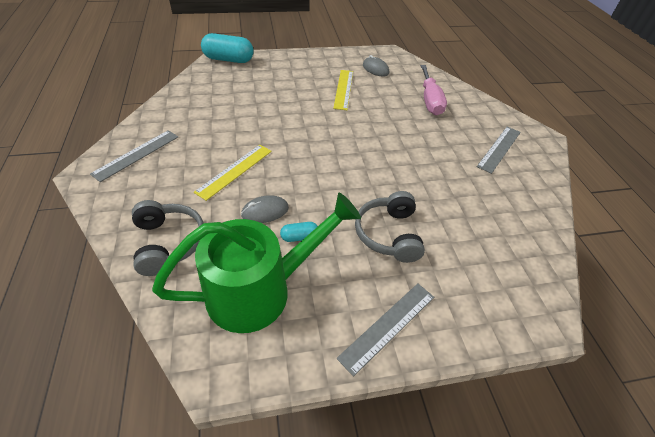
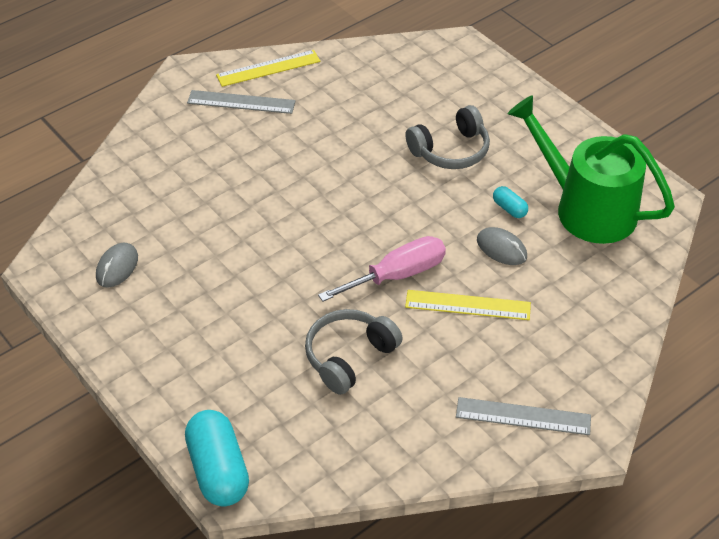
camera: 115 degrees left, 0 degrees up
grey headphones [132,200,203,276] -> grey headphones moved to [305,309,403,395]
yellow ruler [333,70,353,110] -> yellow ruler moved to [216,50,320,87]
grey ruler [337,283,434,377] -> none
pink screwdriver [421,65,447,115] -> pink screwdriver moved to [318,236,446,302]

